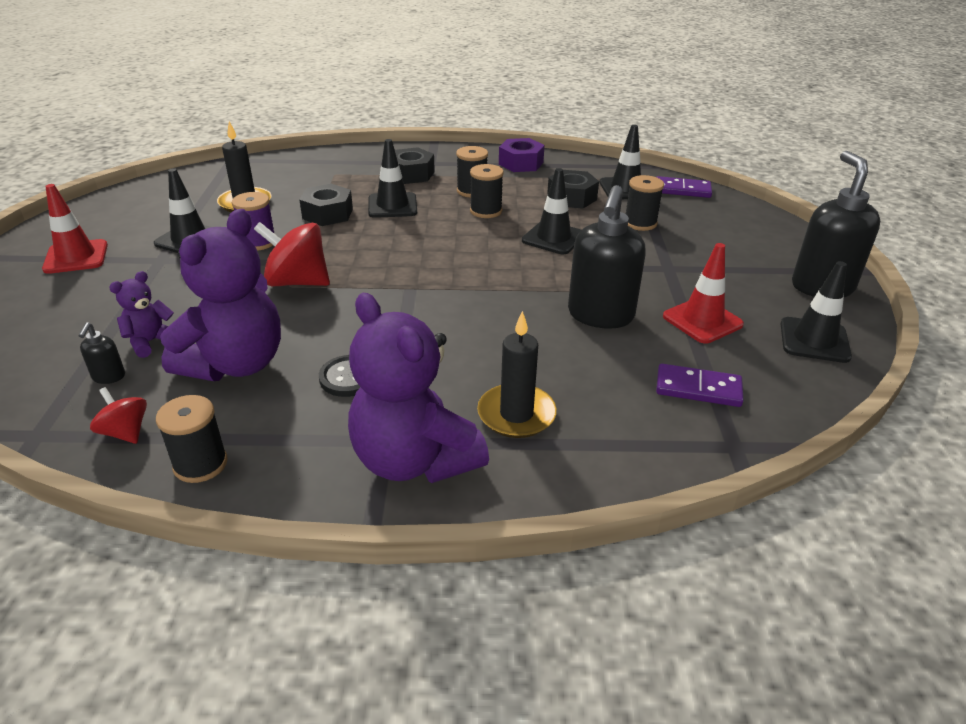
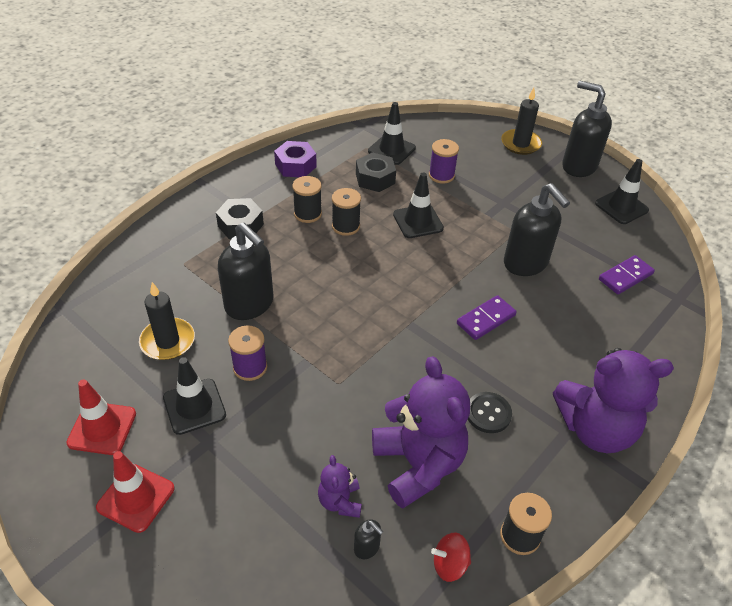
camera: 50 degrees left, 10 degrees up
red spinning top [254,222,330,286] -> none
black nut [299,184,353,226] -> black soap dispenser [218,222,274,320]
black traffic cone [368,139,417,218] -> none
black candle [477,311,557,438] -> black candle moved to [501,88,542,155]
black spool [626,175,664,231] -> purple spool [429,139,459,184]
purple domino [657,176,712,198] -> purple domino moved to [457,295,517,340]
red traffic cone [663,243,744,344] -> red traffic cone moved to [66,379,136,455]

